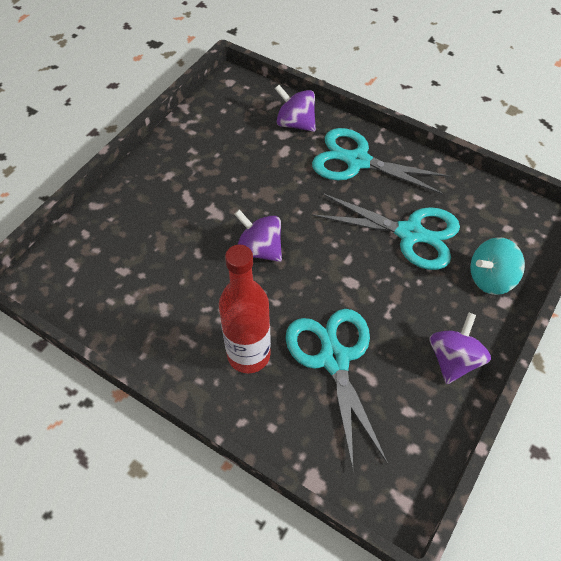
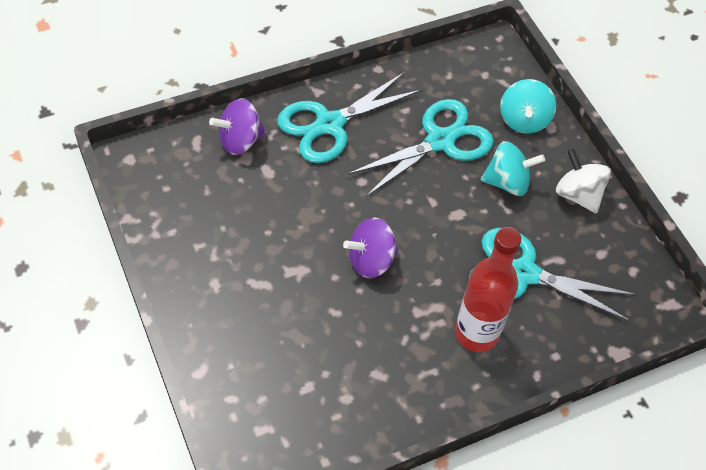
camera: 60 degrees left, 0 degrees up
purple spinning top [430,312,491,384] -> white spinning top [556,148,611,213]
none -> turquoise spinning top [481,141,545,196]

